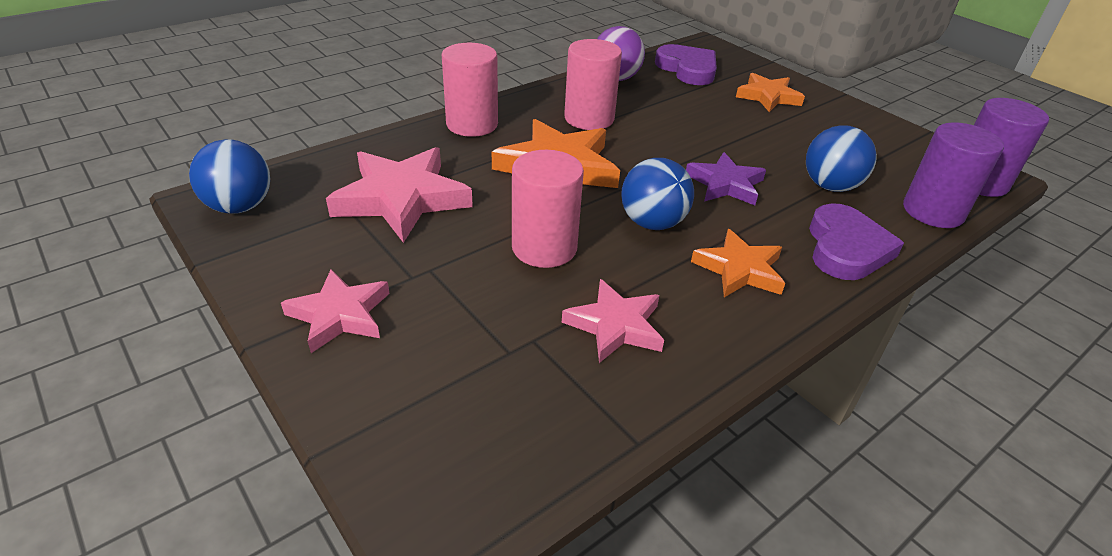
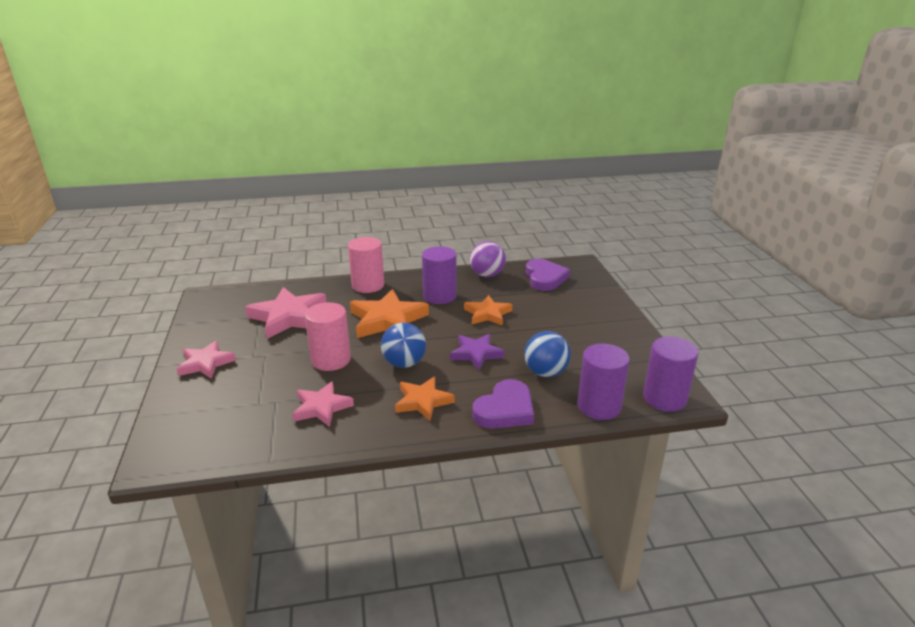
camera: 30 degrees right, 10 degrees down
blue ball [189,139,270,214] -> none
pink cylinder [564,39,622,130] -> purple cylinder [422,246,457,304]
orange star [736,73,805,112] -> orange star moved to [464,295,512,326]

